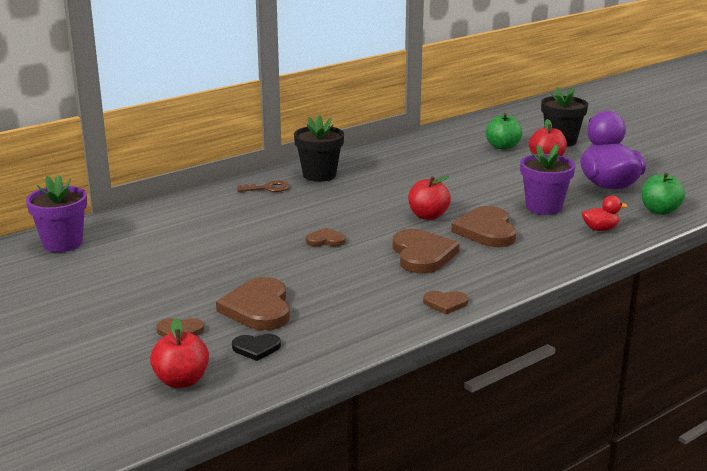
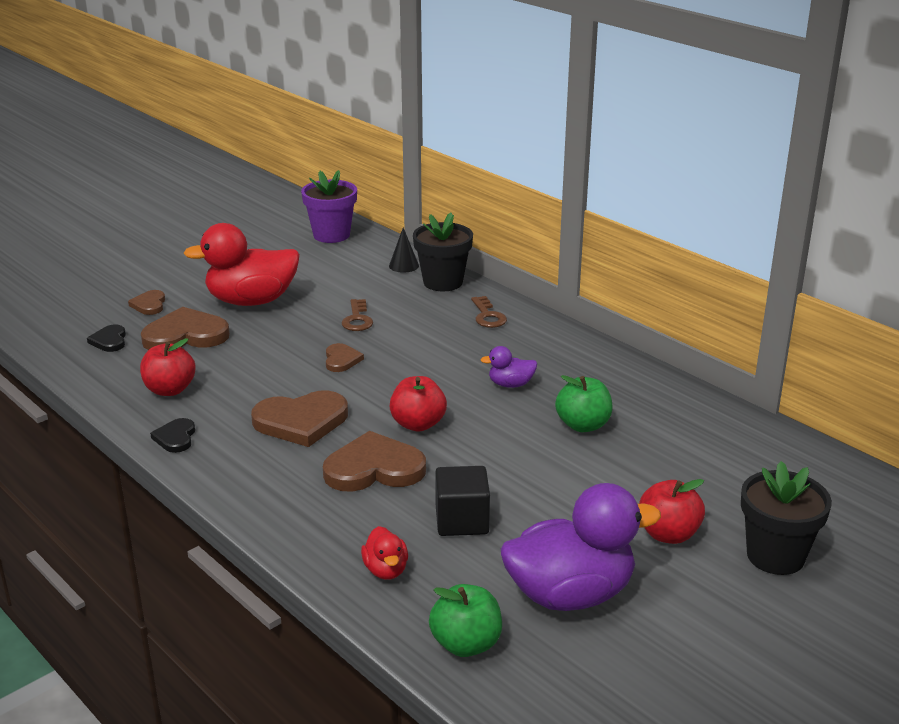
camera: 85 degrees right, 5 degrees up
red apple [150,318,209,388] -> red apple moved to [140,338,196,396]
black flower pot [294,115,344,182] -> black flower pot moved to [413,212,473,291]
brown heart [423,291,468,314] -> black heart [150,418,195,453]
green apple [486,113,522,150] -> green apple moved to [555,375,613,432]
purple flower pot [520,144,575,215] -> black cube [435,466,490,536]
none -> red duck [183,223,300,306]
none -> brown key [342,299,373,331]
none -> black cone [389,228,419,273]
none -> purple duck [481,346,537,388]

